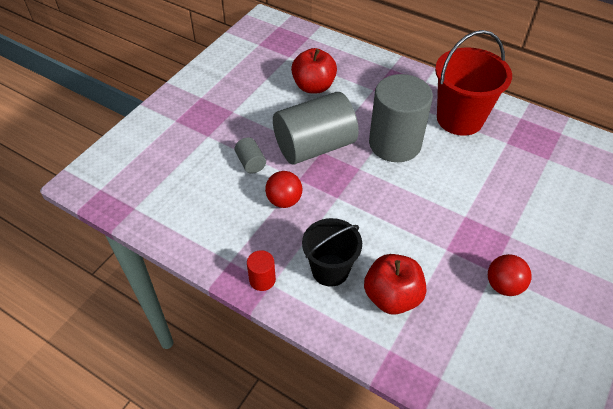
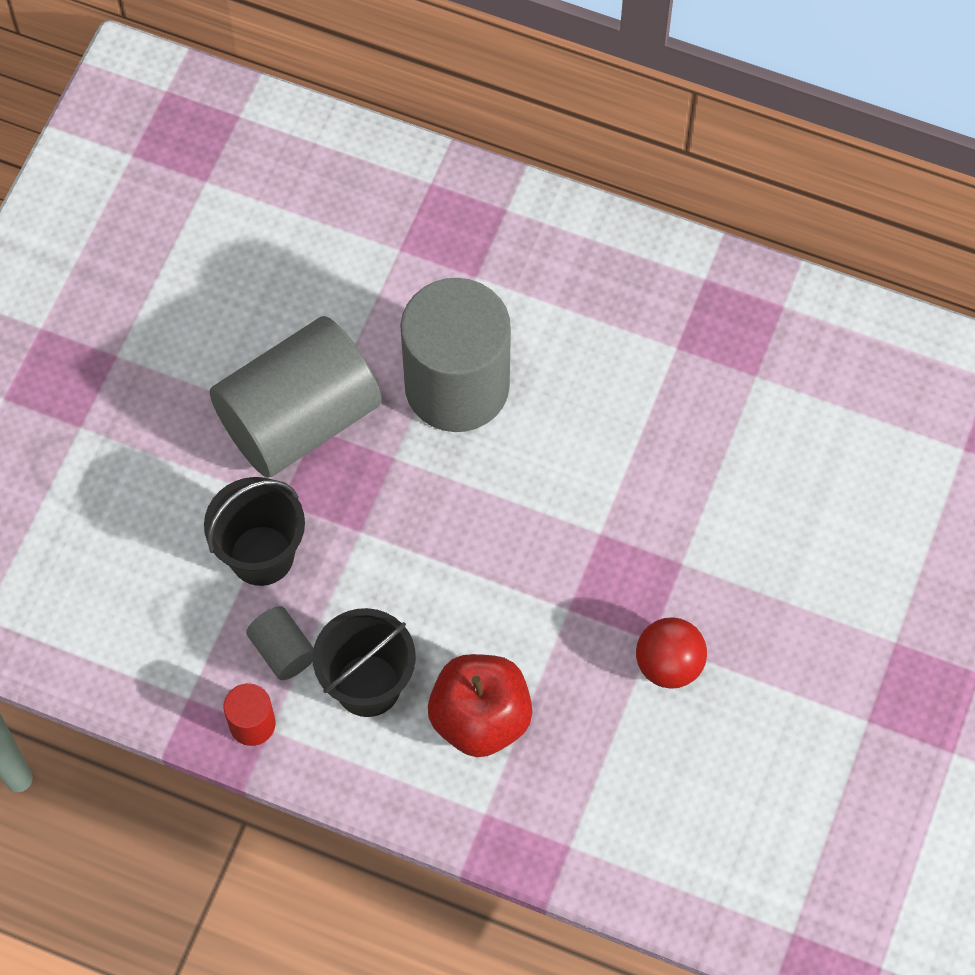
camera: 10 degrees left, 15 degrees up
grey cylinder [234,137,266,173] -> grey cylinder moved to [246,606,314,680]
red ball [265,171,303,208] -> black bucket [204,477,305,586]
red apple [291,48,337,93] -> none
red bucket [435,30,512,136] -> none

